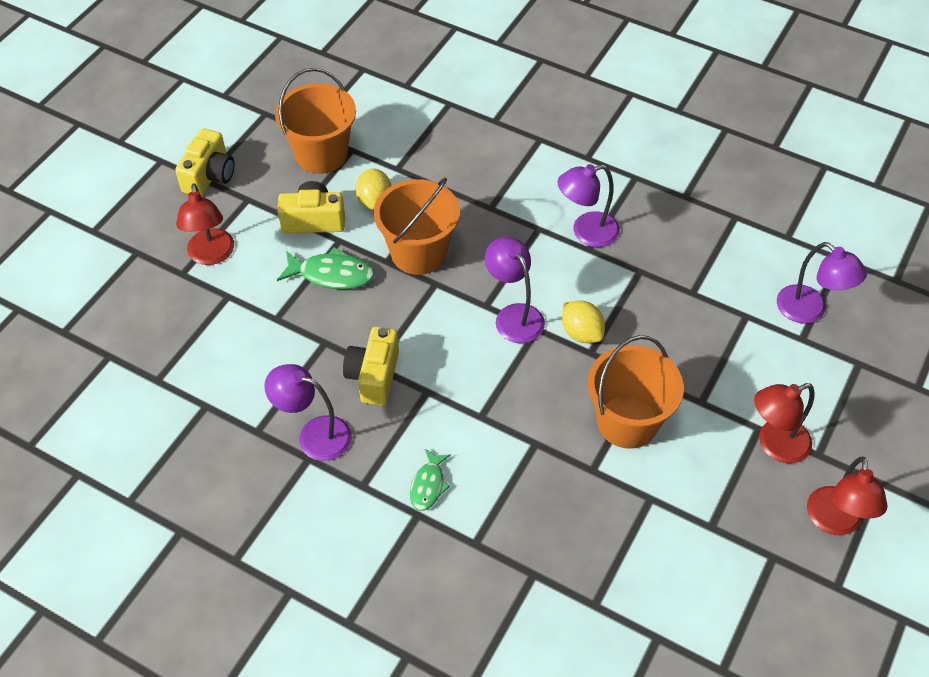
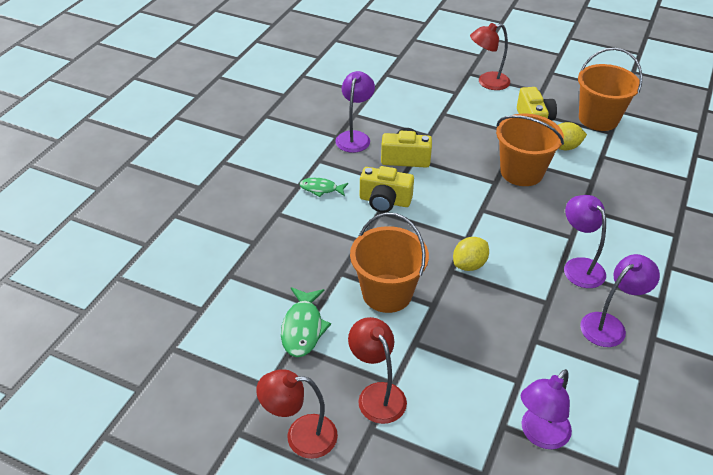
camera: 85 degrees right, 10 degrees down
yellow camera [175,128,235,196] -> yellow camera moved to [360,166,414,213]
green fish [277,247,374,289] -> green fish moved to [281,287,331,357]
purple lamp [485,237,545,343] -> purple lamp moved to [580,254,660,347]

